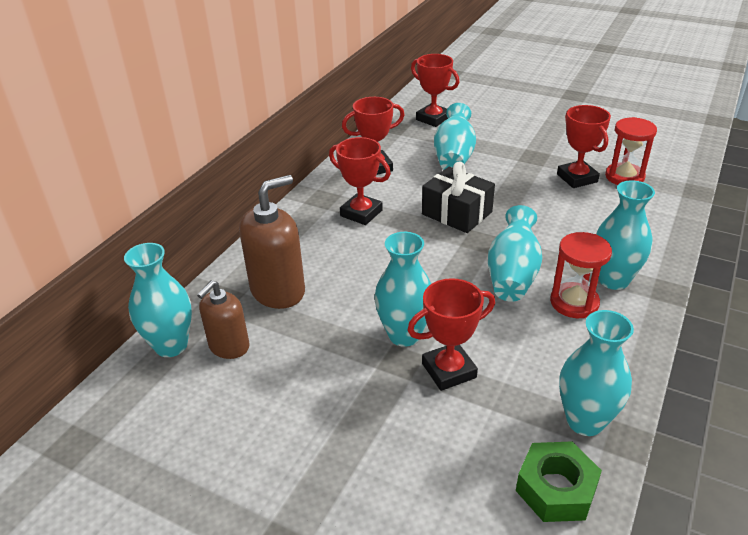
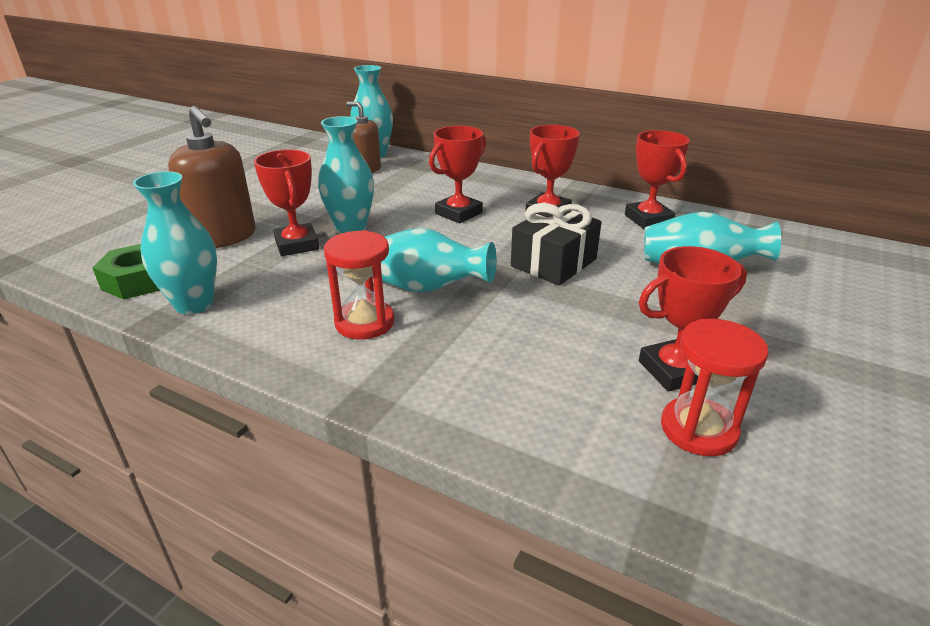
camera: 90 degrees right, 5 degrees down
brown soap dispenser [239,175,305,309] -> brown soap dispenser moved to [168,106,255,248]
red trophy [411,54,459,127] -> red trophy moved to [429,126,486,223]
turquoise vase [596,180,655,290] -> none

